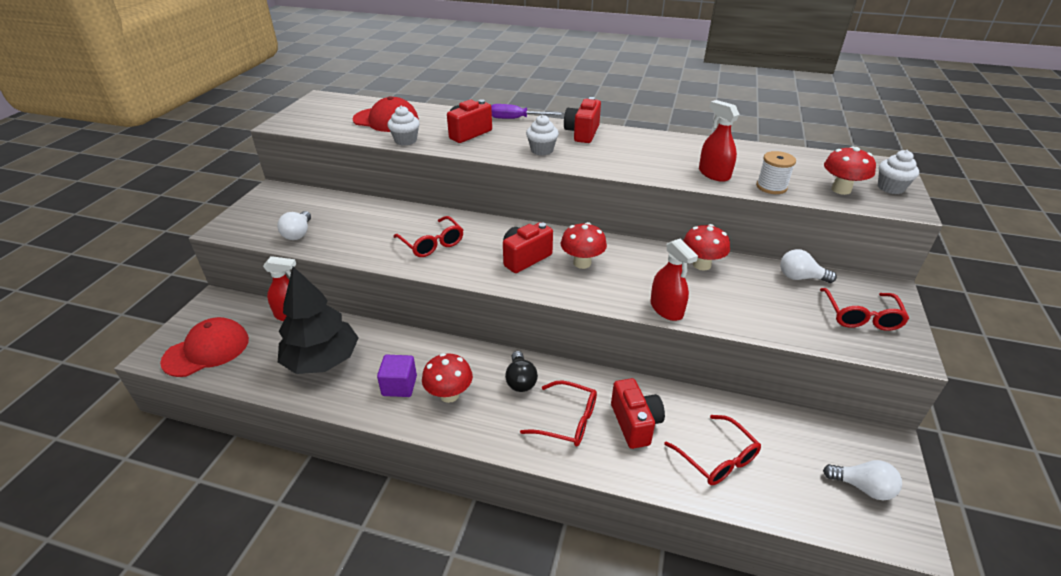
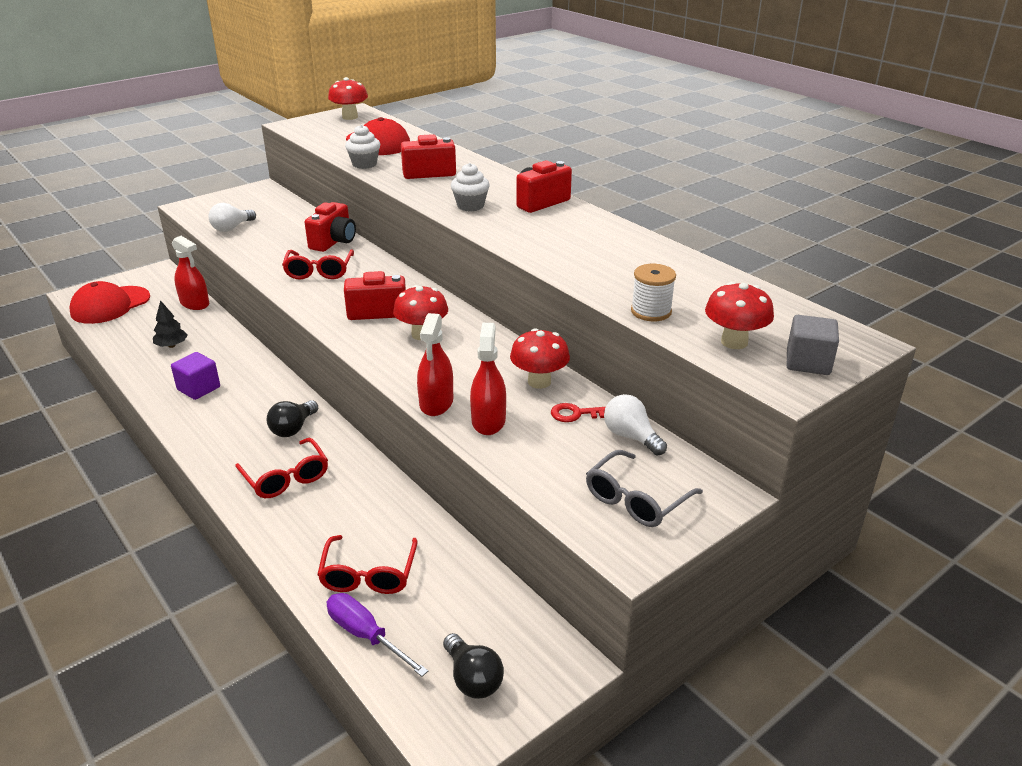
camera: 35 degrees right, 5 degrees down
red cap [160,317,249,377] -> red cap turned 135 degrees clockwise [69,281,150,324]
black tree [278,266,359,374] -> black tree [153,300,188,348], size x0.43
red mushroom [422,353,473,403] -> red mushroom moved to [328,77,368,120]
purple screwdriver [491,104,562,119] -> purple screwdriver moved to [327,593,428,677]
red camera [611,378,665,449] -> red camera moved to [304,202,356,252]
red spray bottle [699,100,740,182] -> red spray bottle moved to [470,323,506,435]
red glasses [820,288,909,331] -> grey glasses [586,450,703,527]
white light bulb [823,460,902,500] -> black light bulb [443,633,504,699]
white cupcake [878,150,919,194] -> grey cube [787,315,839,375]
none -> red key [551,403,606,422]

